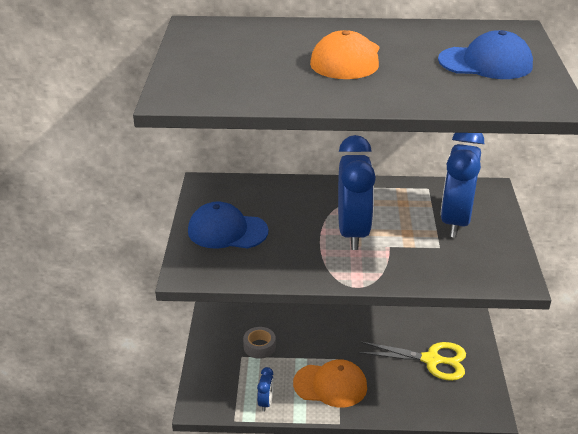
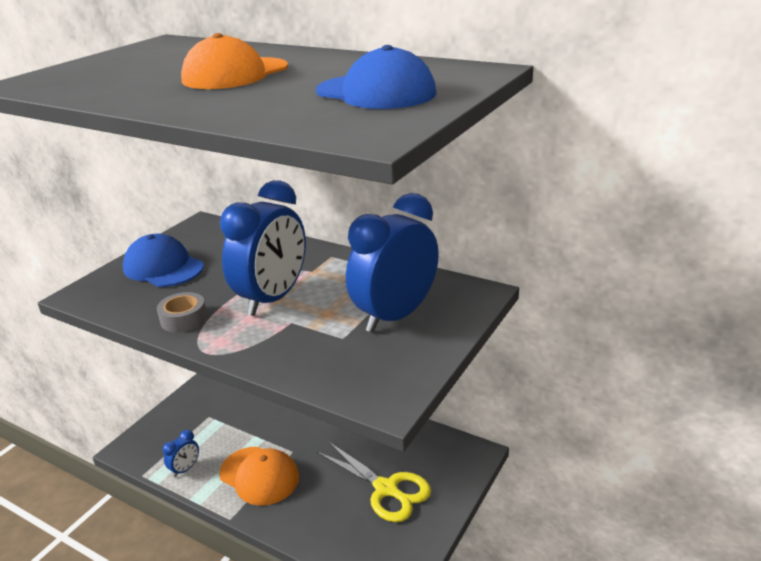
camera: 30 degrees right, 5 degrees down
grey tape [243,327,276,359] -> grey tape moved to [157,292,207,333]

